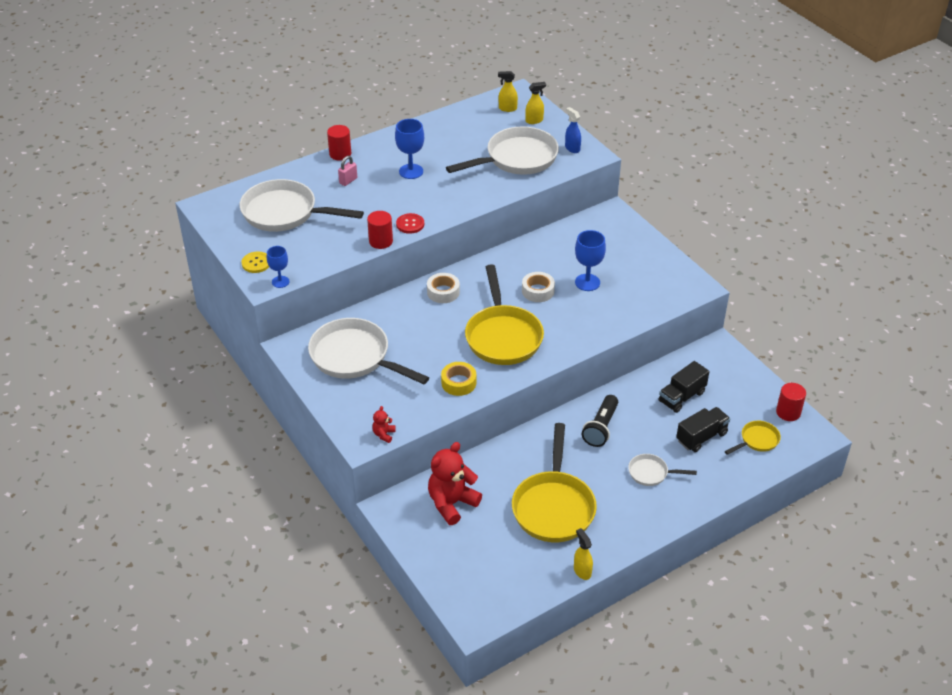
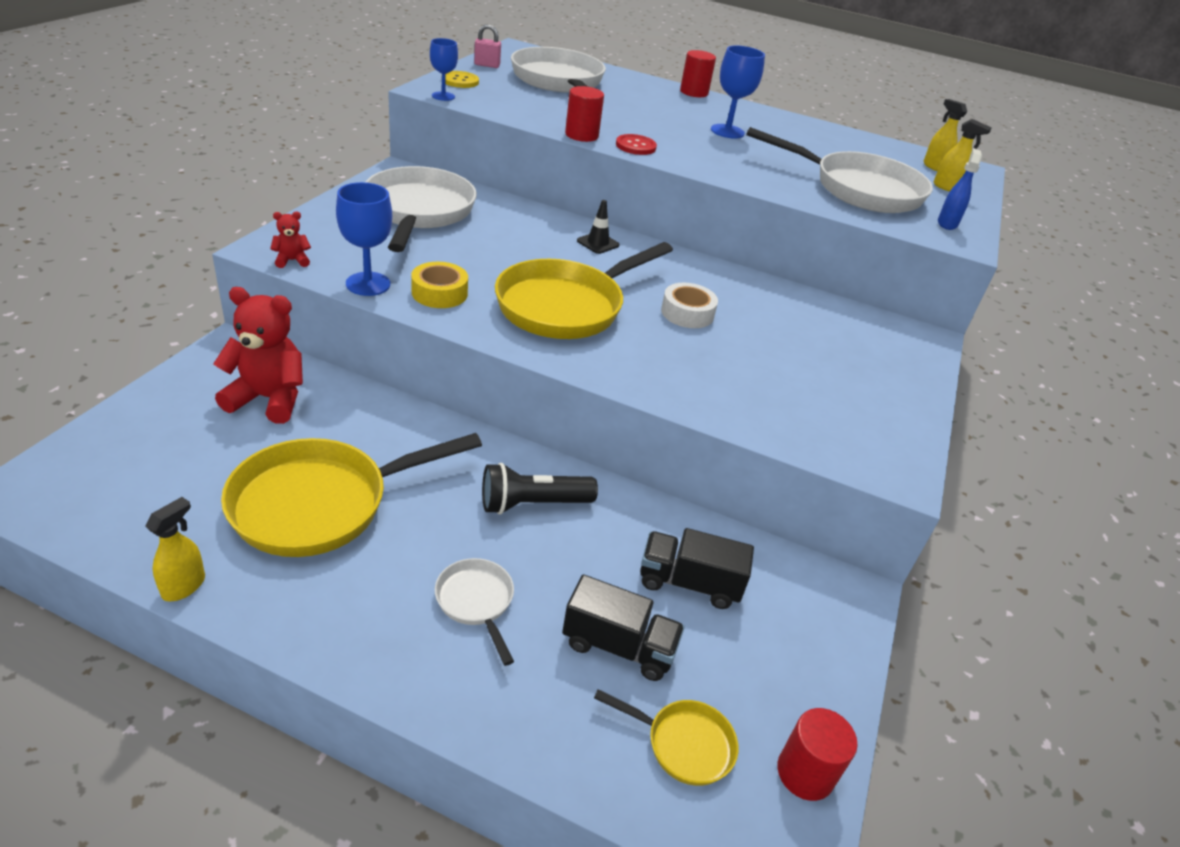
camera: 50 degrees right, 5 degrees down
pink padlock [338,156,357,186] -> pink padlock moved to [474,24,501,68]
white tape [427,273,460,303] -> black traffic cone [577,200,620,254]
blue goblet [575,230,606,291] -> blue goblet moved to [336,182,392,296]

